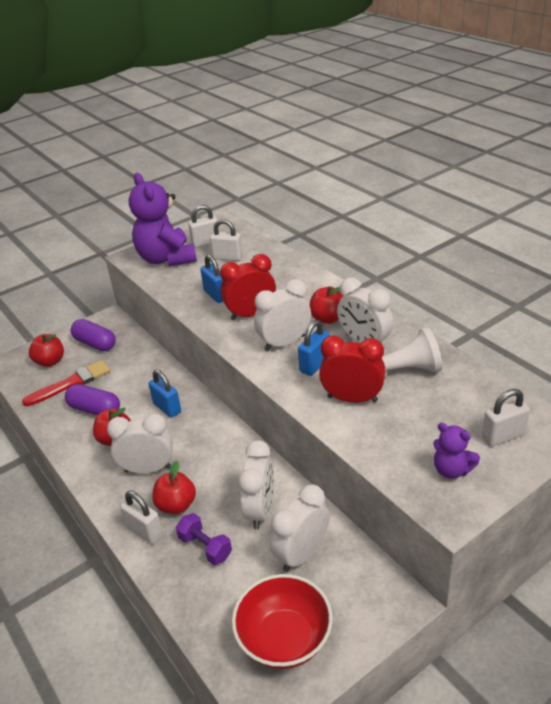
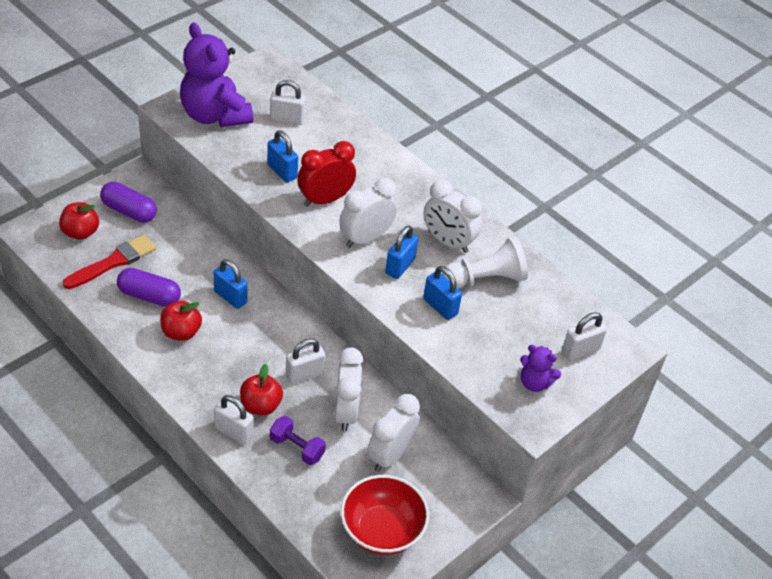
camera: 15 degrees left, 10 degrees up
white clock [107,413,173,474] -> none
white padlock [188,205,220,248] -> white padlock moved to [285,338,325,384]
red apple [310,286,344,324] -> none
red clock [319,335,385,403] -> blue padlock [423,266,462,320]

